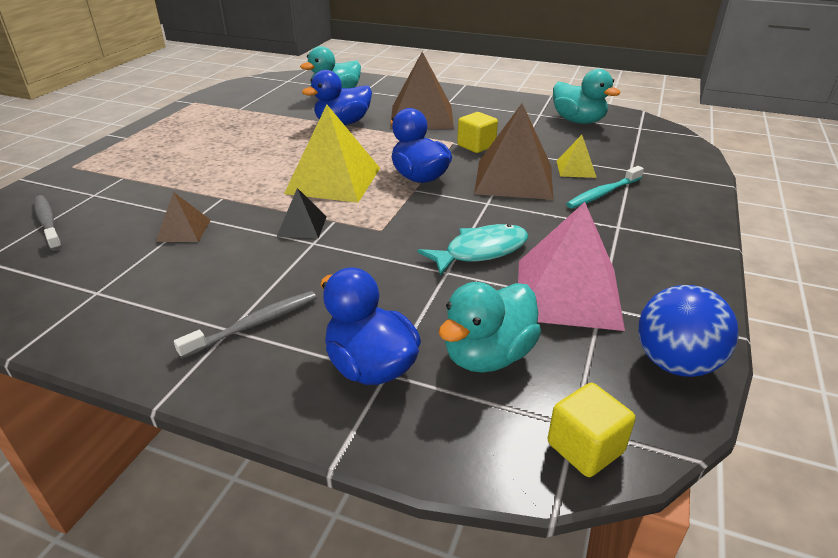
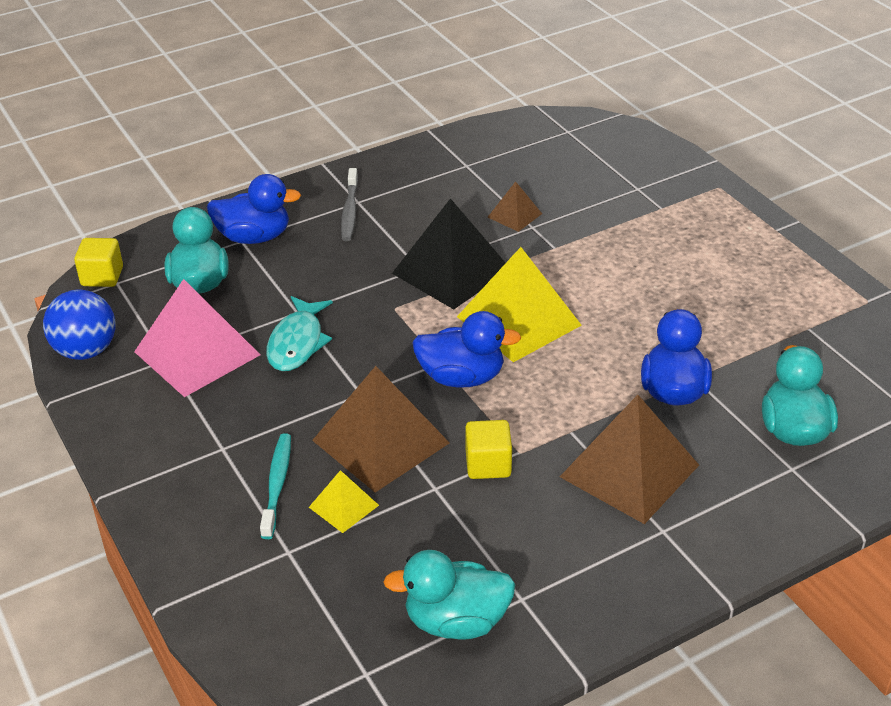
camera: 130 degrees right, 5 degrees up
grey toothbrush [34,195,62,251] -> none
black pyramid [277,188,327,238] -> black pyramid [392,198,505,309], size x2.05

